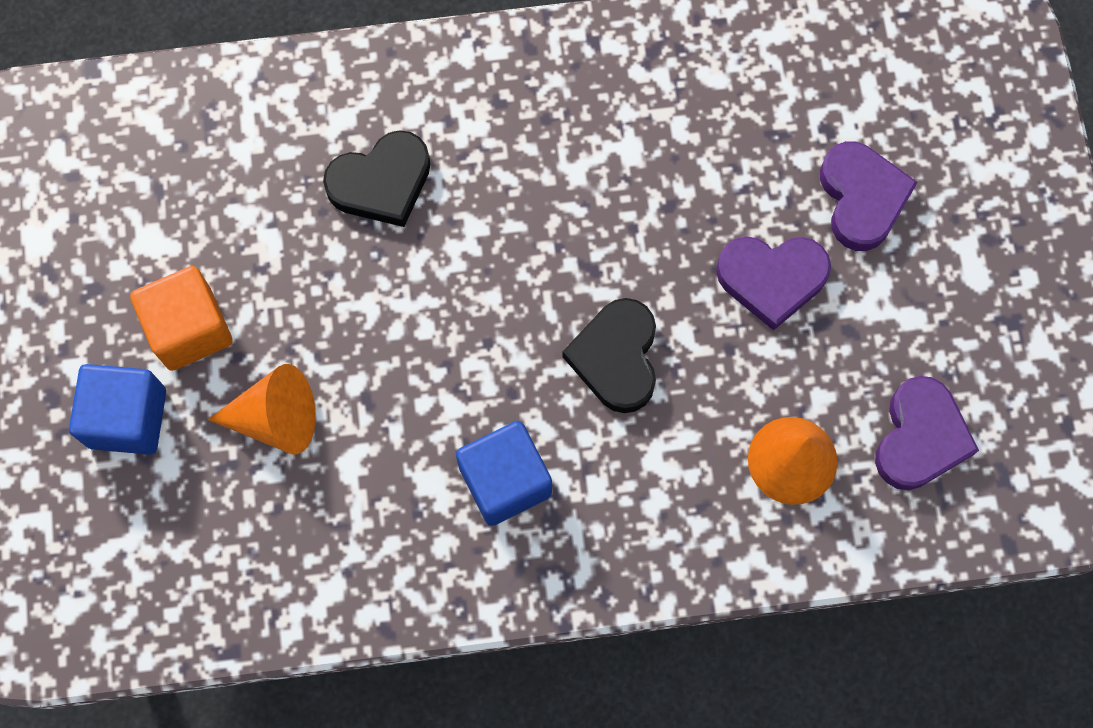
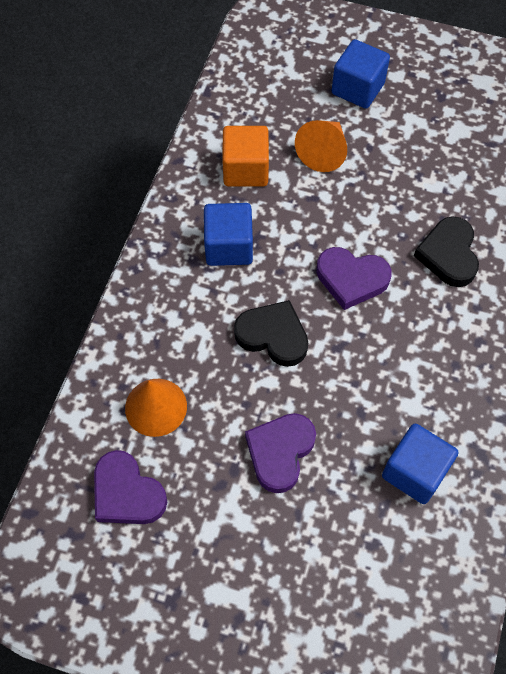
camera: 115 degrees right, 10 degrees down
orange cube [130,266,233,371] -> orange cube moved to [222,126,269,187]
purple heart [820,141,918,251] -> purple heart moved to [317,247,391,310]
none -> blue cube [382,423,459,504]

